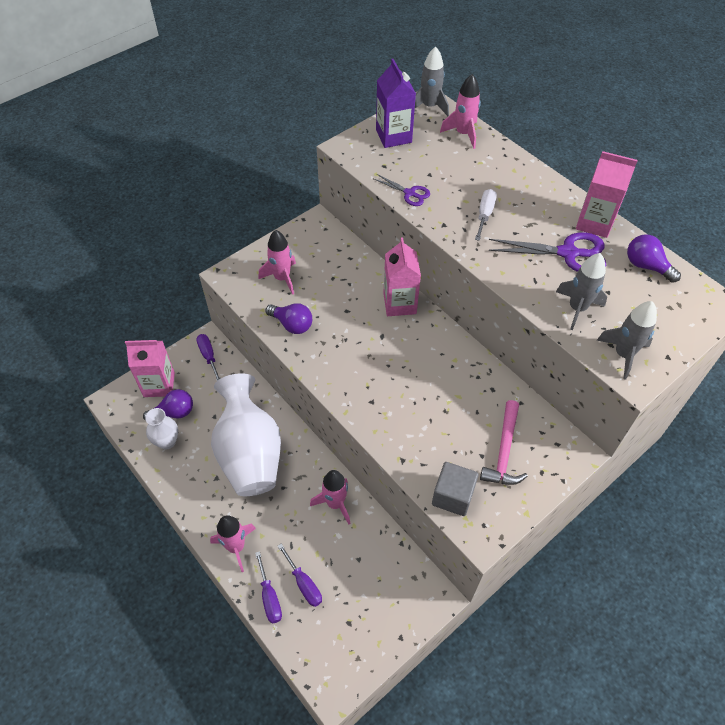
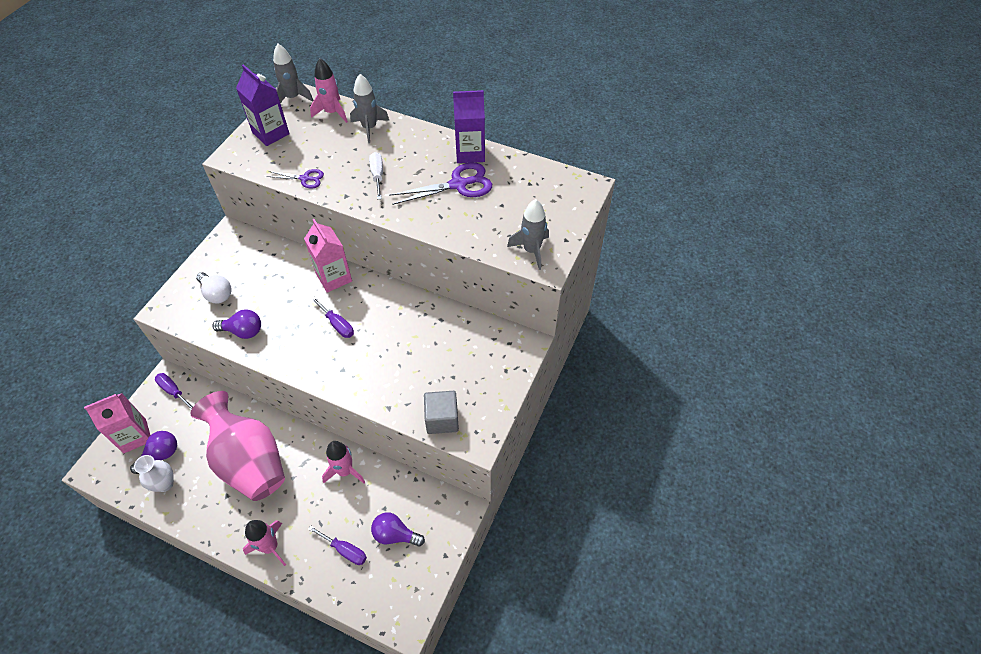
camera: 25 degrees left, 0 degrees up
white vase [211,373,281,496] -> pink vase [190,391,285,501]
purple screwdriver [255,551,282,624] -> purple screwdriver moved to [311,297,354,338]
pink rocket [258,230,296,295] -> white light bulb [196,272,232,304]
pink hammer [480,400,528,485] -> none
grey rocket [556,253,607,330] -> grey rocket moved to [350,74,389,143]
pink carton [576,151,638,238] -> purple carton [453,90,485,163]
purple light bulb [627,234,681,283] -> purple light bulb moved to [371,512,425,547]

